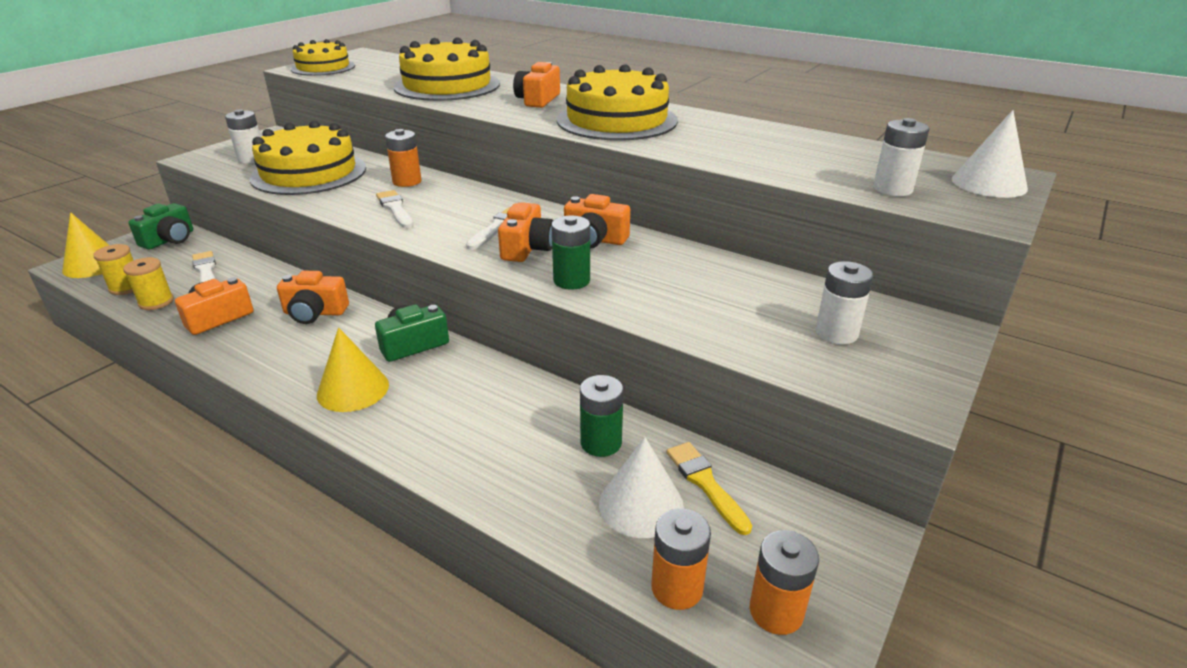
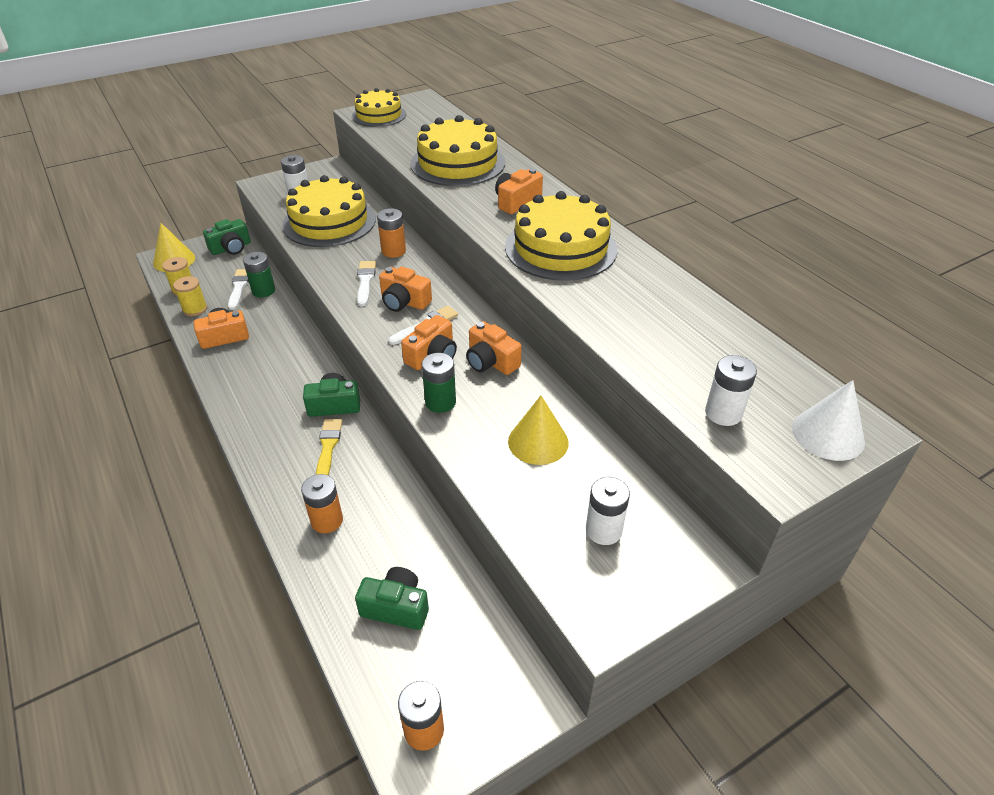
camera: 25 degrees right, 10 degrees up
orange camera [277,271,349,324] -> orange camera moved to [379,267,432,312]
yellow cone [317,327,389,412] -> yellow cone moved to [508,396,569,465]
green battery [580,375,623,457] -> green battery moved to [243,252,275,298]
white cone [599,437,684,538] -> green camera [355,567,429,630]
orange battery [651,508,711,610] -> orange battery moved to [301,474,343,533]
yellow brush [666,442,752,535] -> yellow brush moved to [316,419,343,476]

